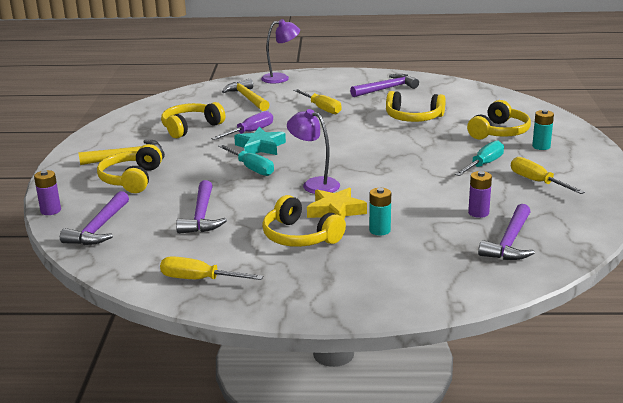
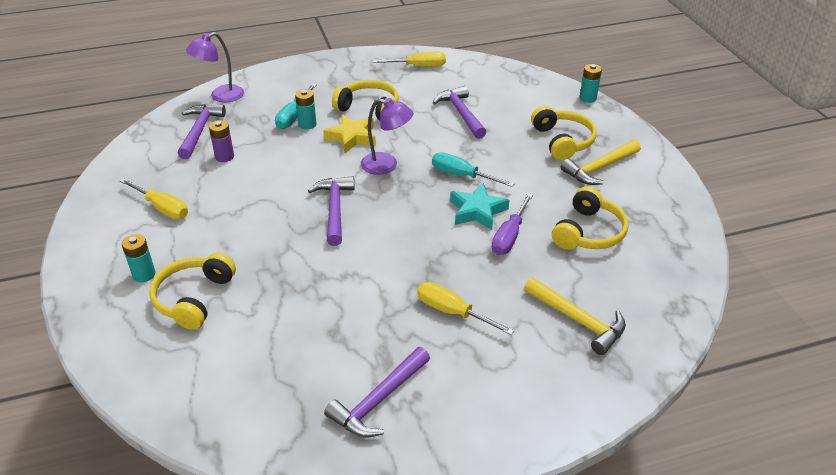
camera: 160 degrees right, 15 degrees up
purple battery [34,170,61,215] -> turquoise battery [580,64,602,103]
purple hammer [60,191,129,245] -> purple hammer moved to [308,176,355,246]
purple lamp [261,19,300,84] -> purple lamp moved to [186,32,244,103]
yellow headphones [386,91,446,122] -> none
turquoise screwdriver [455,140,504,176] -> turquoise screwdriver moved to [275,84,317,129]

